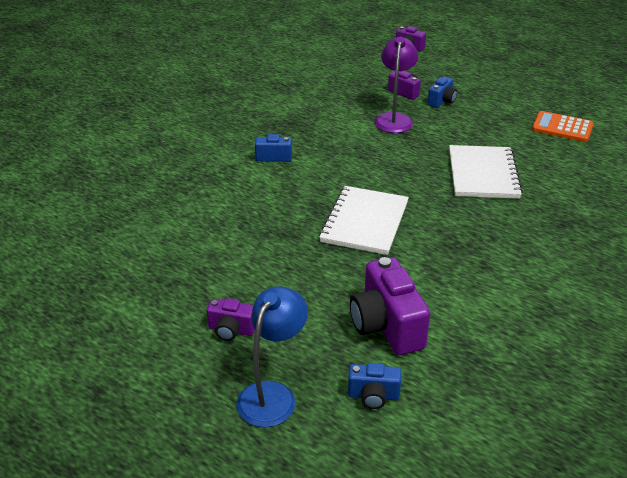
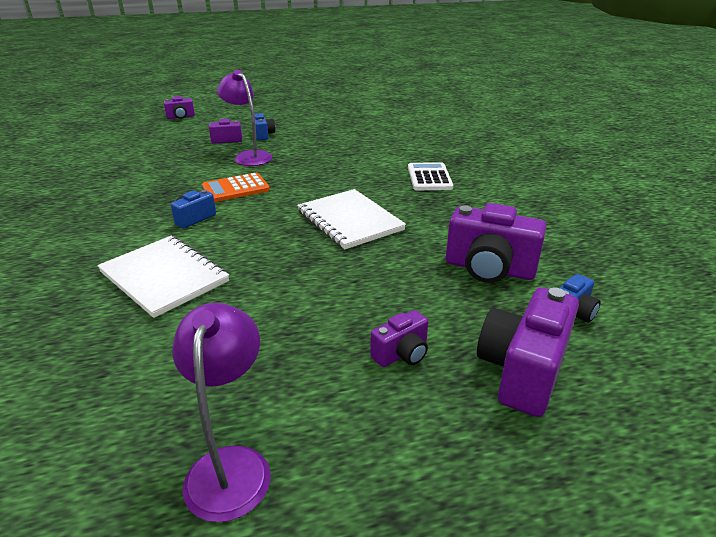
camera: 50 degrees left, 5 degrees down
blue lamp [236,287,308,427] -> purple camera [477,287,579,417]
white notebook [449,145,523,199] -> white notebook moved to [97,236,229,318]
orange calculator [532,111,594,142] -> orange calculator moved to [202,173,270,202]
none -> purple lamp [172,303,270,522]
none -> white calculator [408,162,453,190]

